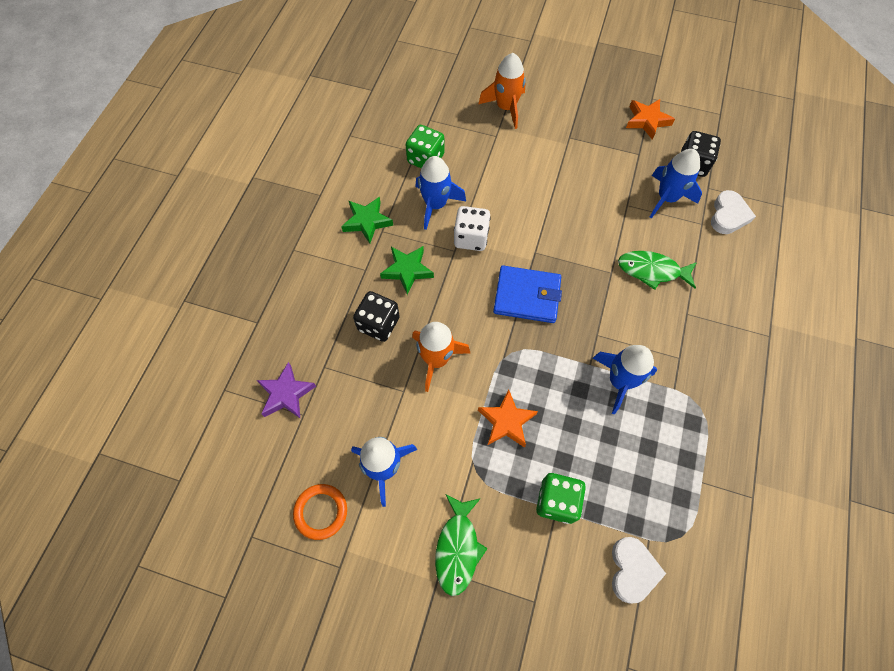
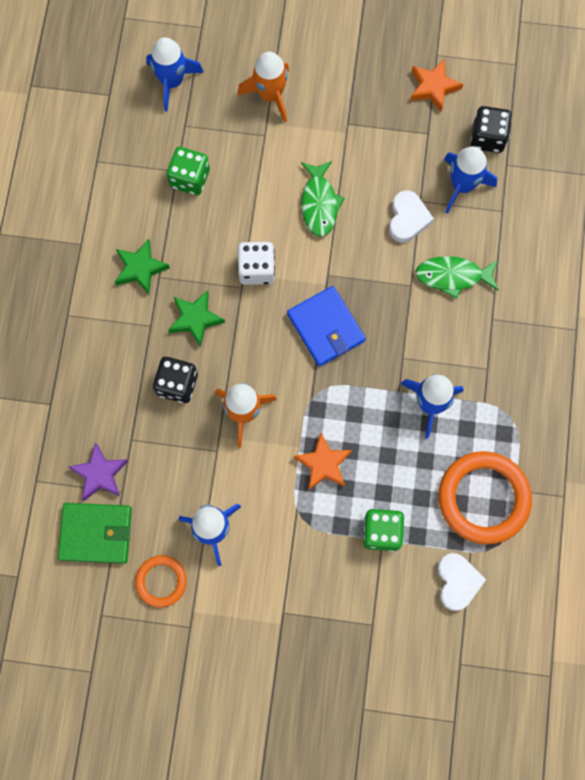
camera: 10 degrees left, 10 degrees up
blue rocket [415,156,466,230] -> blue rocket moved to [146,37,204,112]
green fish [435,494,488,596] -> green fish moved to [301,161,344,237]
blue wallet [493,265,562,323] -> blue wallet turned 60 degrees clockwise [287,286,366,366]
white heart [711,190,756,234] -> white heart moved to [389,190,434,243]
none -> green wallet [58,503,132,564]
none -> orange ring [438,451,532,544]

